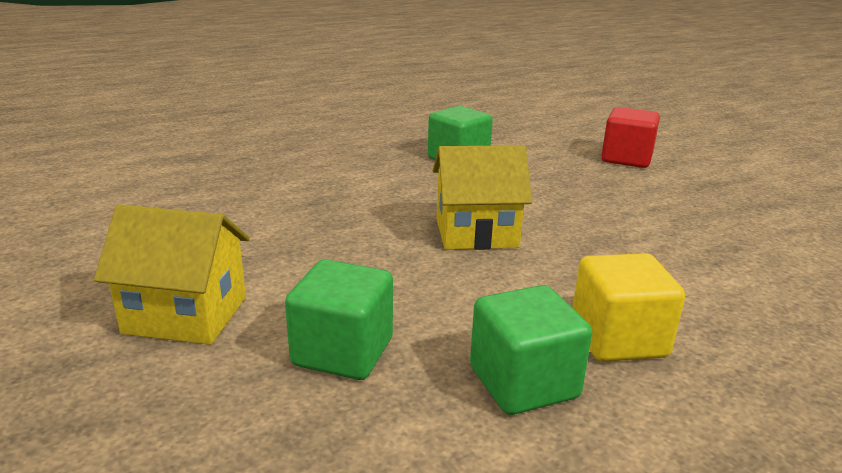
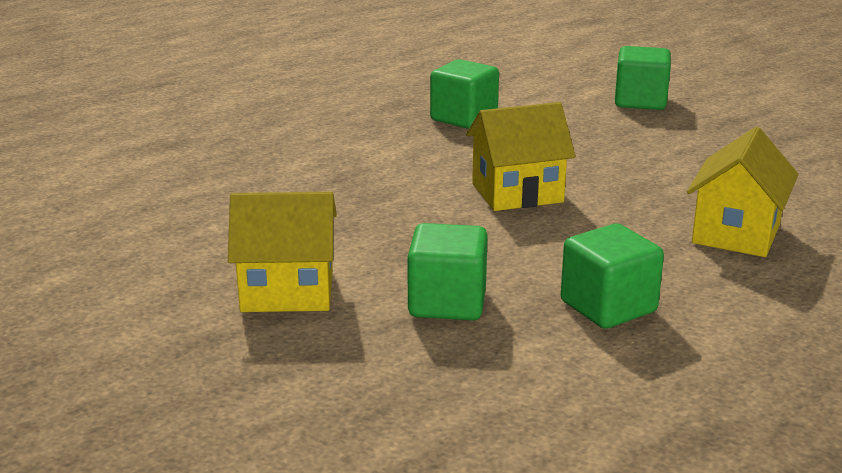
camera: 10 degrees left, 0 degrees up
yellow cube [573,253,685,362] -> none
red cube [601,107,660,168] -> green cube [615,46,671,110]
none -> yellow house [687,127,799,257]

